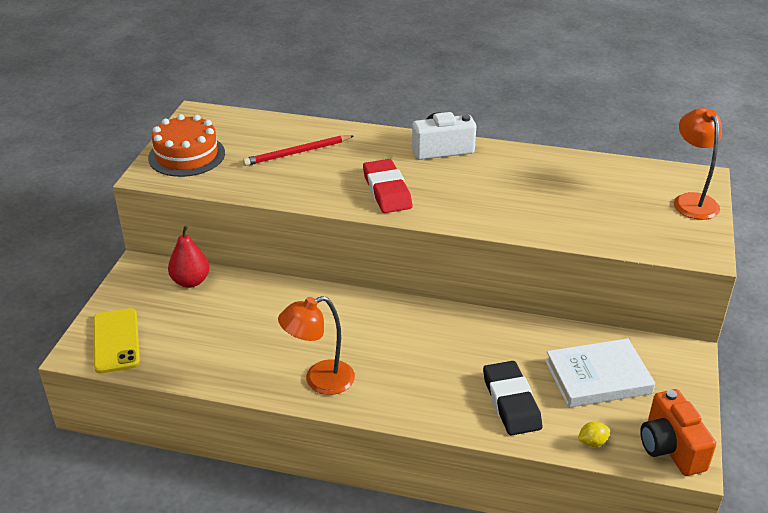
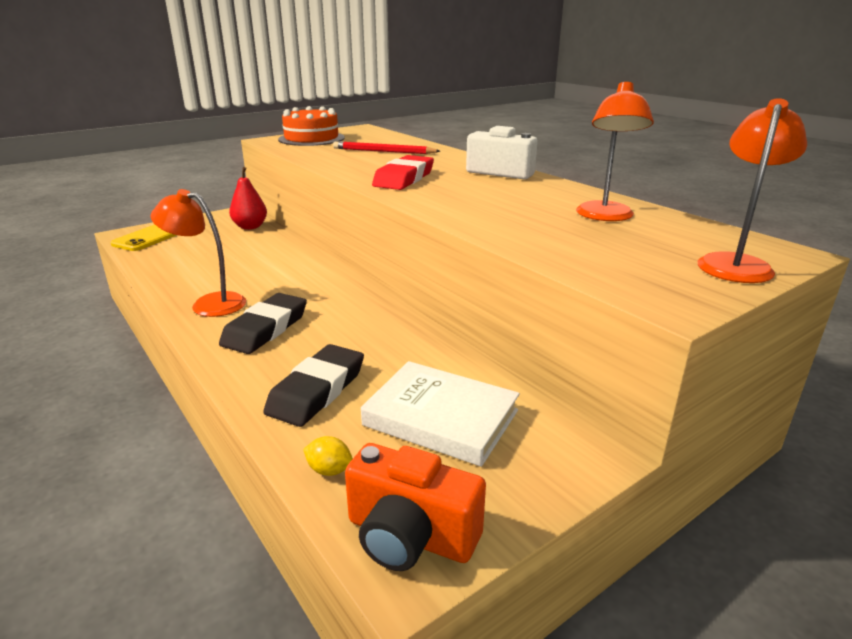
camera: 40 degrees right, 10 degrees down
orange camera [640,389,716,476] -> orange camera turned 90 degrees counterclockwise [345,443,486,571]
none -> black eraser [219,293,307,354]
none -> orange lamp [576,82,654,221]

